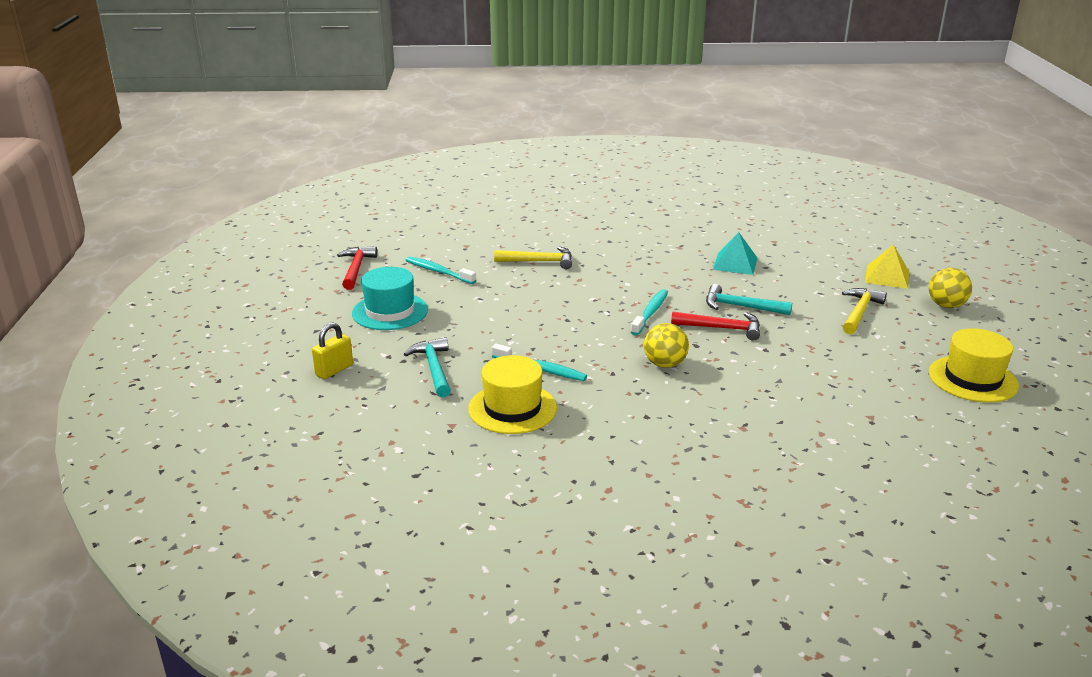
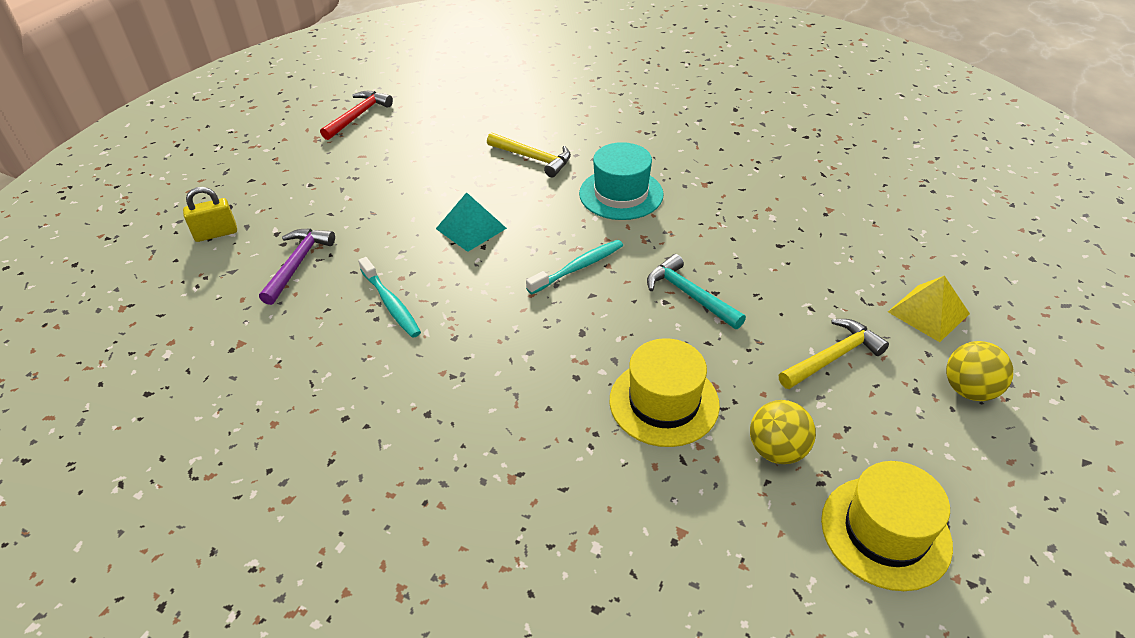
camera: 30 degrees right, 15 degrees up
turquoise hat [352,267,428,330] -> turquoise hat moved to [579,142,664,220]
turquoise hammer [404,337,451,398] -> purple hammer [259,228,335,305]
turquoise toothbrush [406,257,476,284] -> none
yellow hat [468,355,557,434] -> yellow hat moved to [609,338,720,447]
yellow ball [644,323,689,368] -> yellow ball moved to [750,400,816,464]
red hammer [671,311,760,341] -> none
turquoise pyramid [713,232,758,275] -> turquoise pyramid moved to [436,192,507,252]

